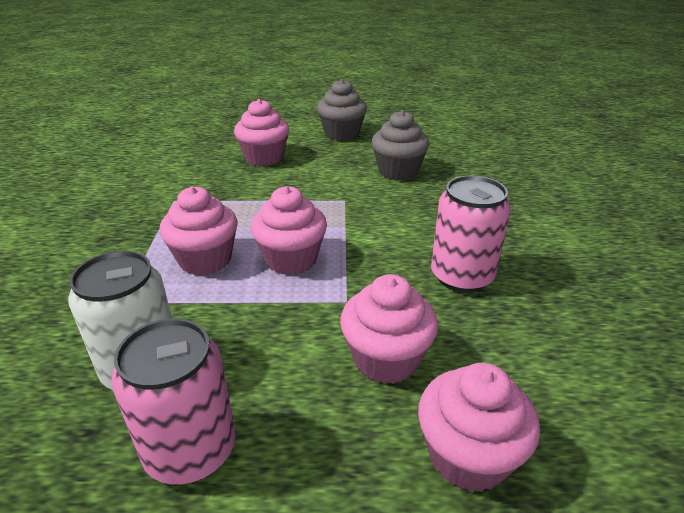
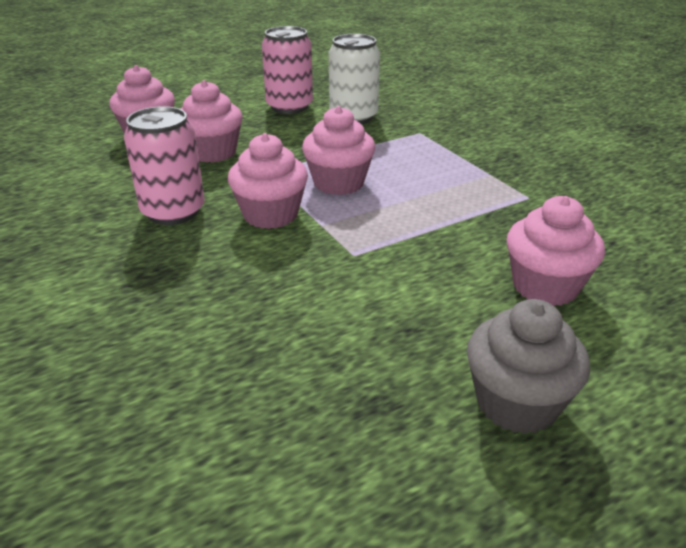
camera: 150 degrees right, 0 degrees up
pink cupcake [160,186,238,275] -> pink cupcake moved to [228,133,308,229]
grey cupcake [371,110,429,180] -> none

